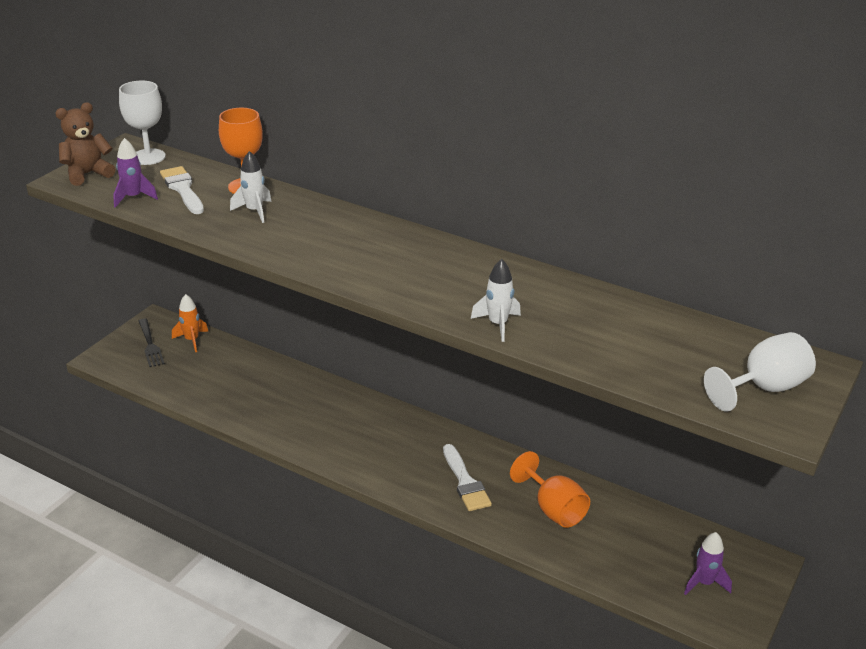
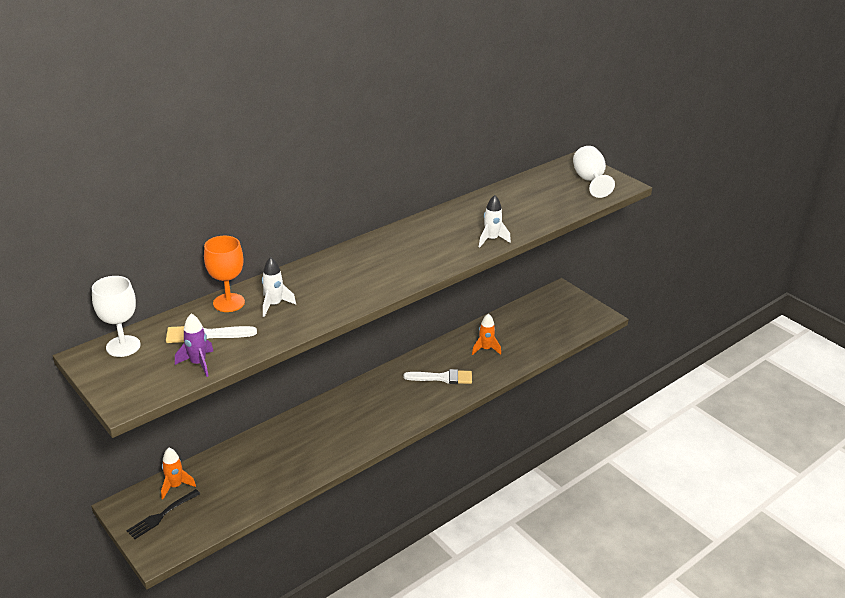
camera: 70 degrees left, 0 degrees up
brown teddy bear [55,102,115,186] -> none
black fork [139,319,165,367] -> black fork turned 135 degrees clockwise [126,489,200,539]
orange goblet [510,451,590,528] -> orange rocket [472,313,501,355]
purple rocket [684,532,732,595] -> none

